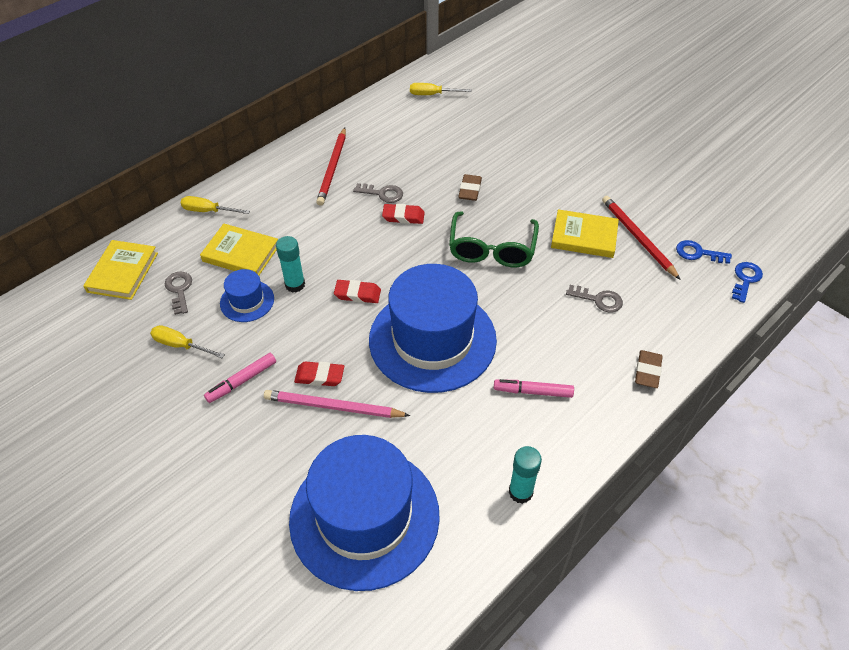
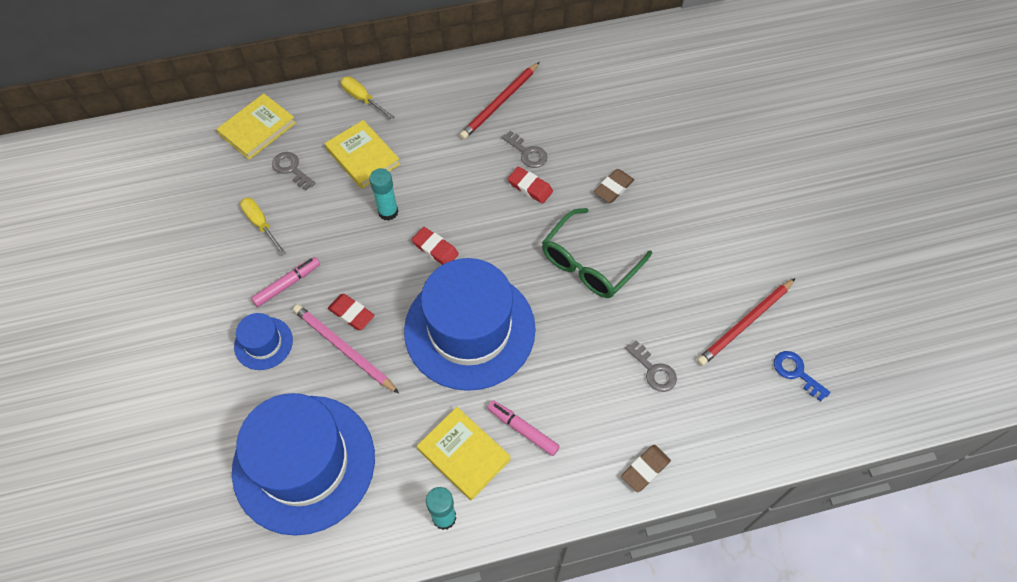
camera: 30 degrees right, 10 degrees up
grey key [165,272,192,315] -> grey key turned 60 degrees counterclockwise [272,152,316,190]
pink marker [204,353,276,403] -> pink marker turned 150 degrees clockwise [251,257,320,307]
blue hat [220,269,274,322] -> blue hat moved to [234,313,293,370]
yellow screwdriver [410,83,472,95] -> none
yellow book [551,209,619,258] -> yellow book moved to [417,407,511,500]
red pencil [602,196,681,280] -> red pencil turned 135 degrees counterclockwise [697,278,795,366]
blue key [732,262,763,303] -> none

